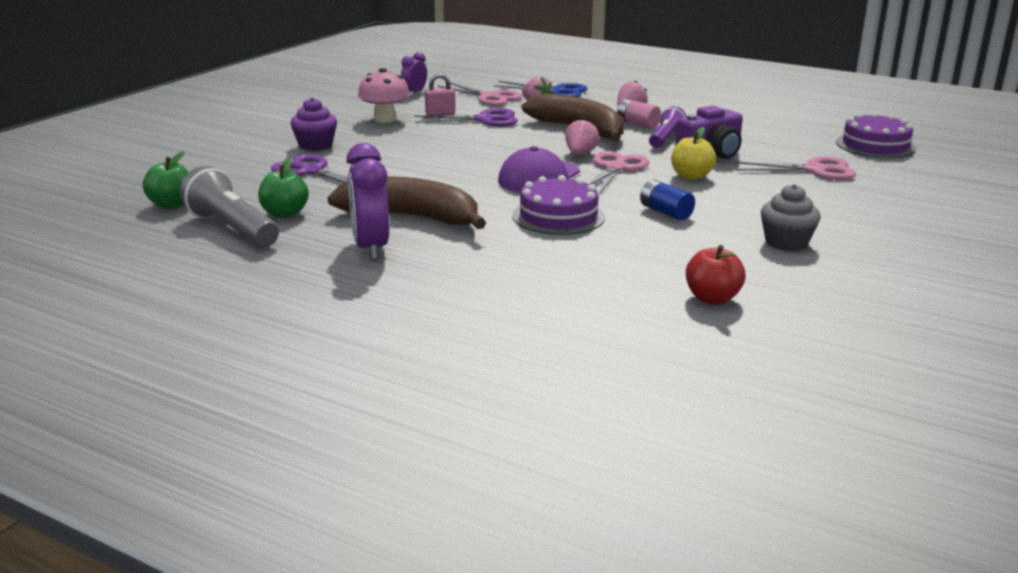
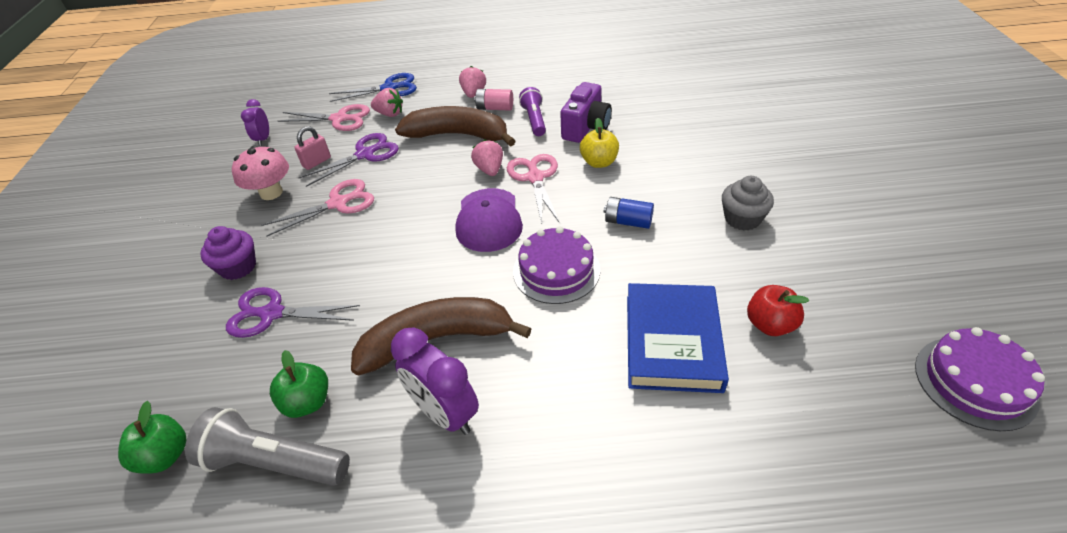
camera: 30 degrees left, 20 degrees up
pink scissors [733,157,856,180] -> pink scissors moved to [261,179,374,237]
purple cake [836,112,916,158] -> purple cake moved to [915,327,1045,431]
none -> blue book [627,283,729,393]

